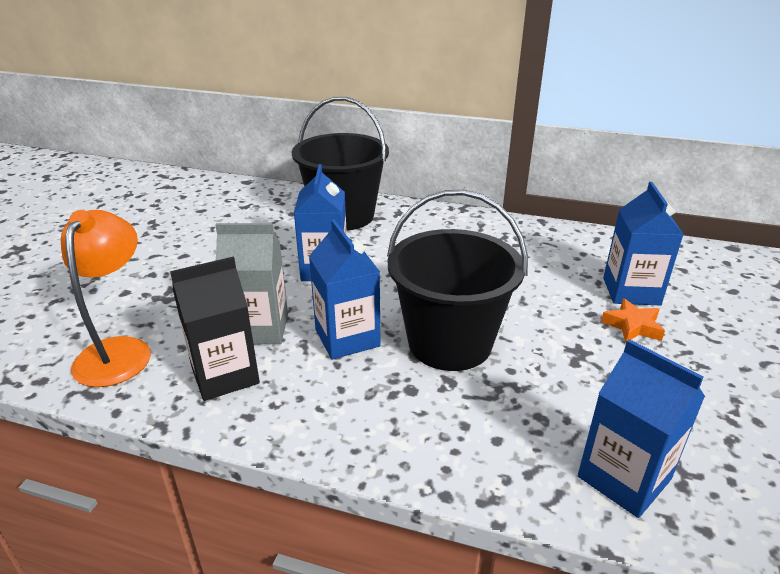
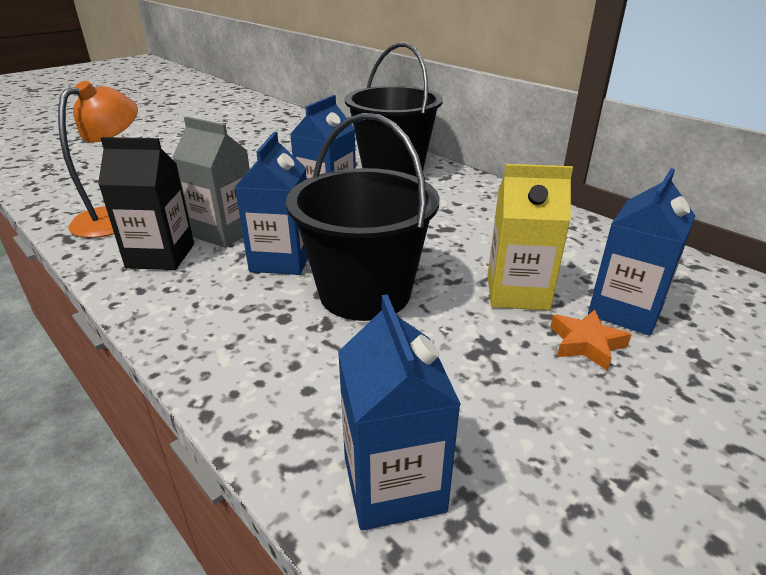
camera: 30 degrees right, 0 degrees up
none -> yellow carton [488,164,573,310]

